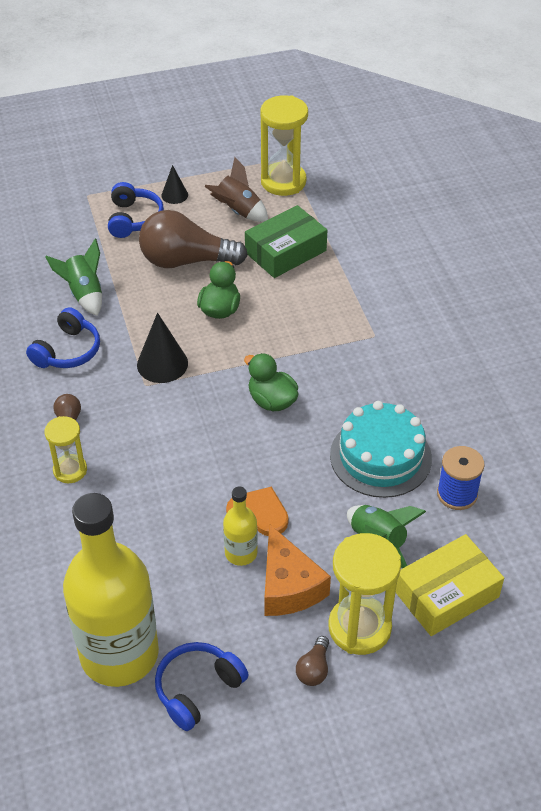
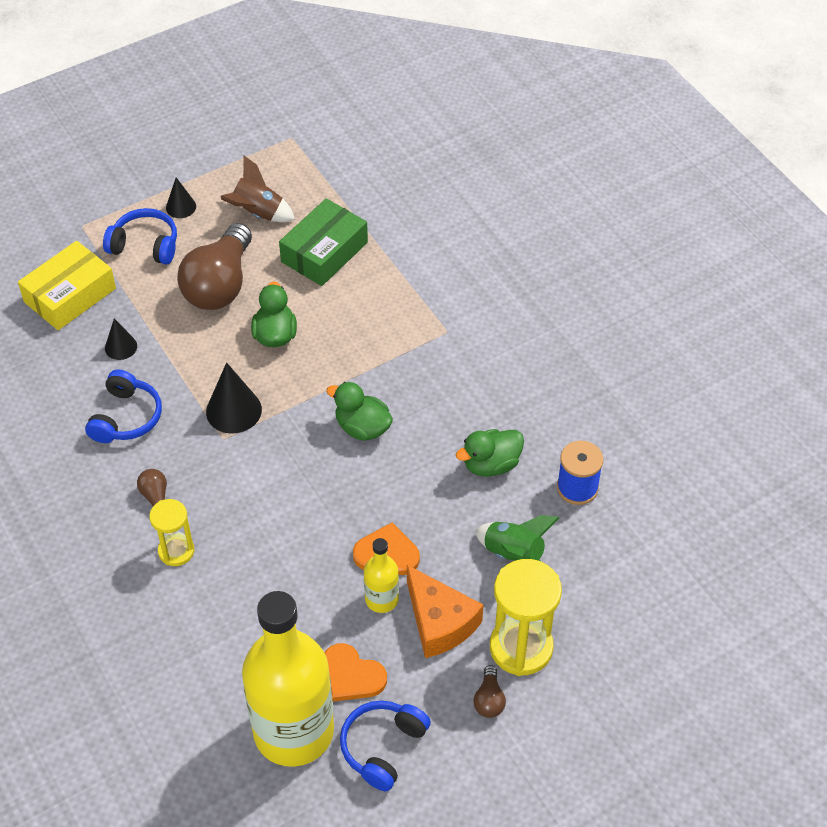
camera: 15 degrees left, 5 degrees up
green rocket [45,239,102,316] -> black cone [105,318,137,360]
blue headphones [108,182,164,238] -> blue headphones turned 60 degrees counterclockwise [103,208,177,265]
brown light bulb [139,210,248,268] -> brown light bulb turned 60 degrees counterclockwise [177,223,252,310]
yellow hourglass [260,95,308,196] -> none
turquoise cake [330,401,432,498] -> green duck [456,429,524,477]
yellow box [396,534,504,636] -> yellow box moved to [18,241,116,330]
none -> orange heart [325,643,387,702]

